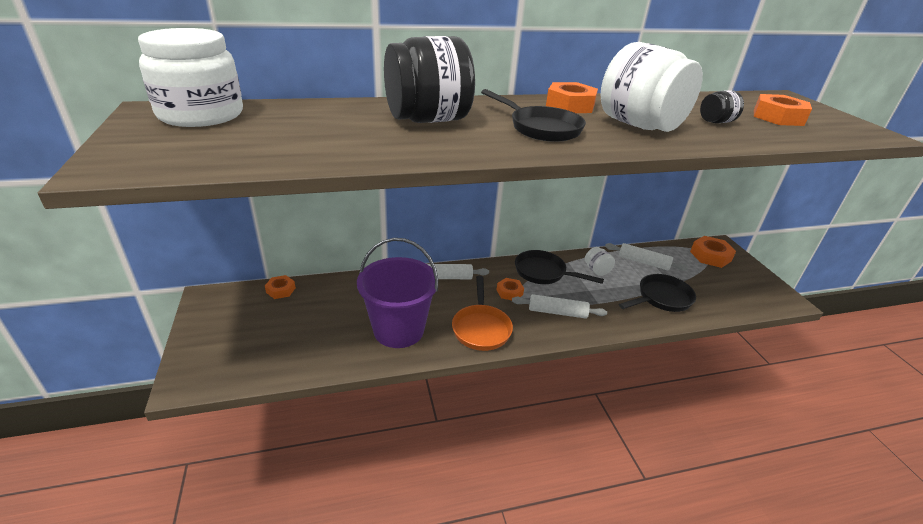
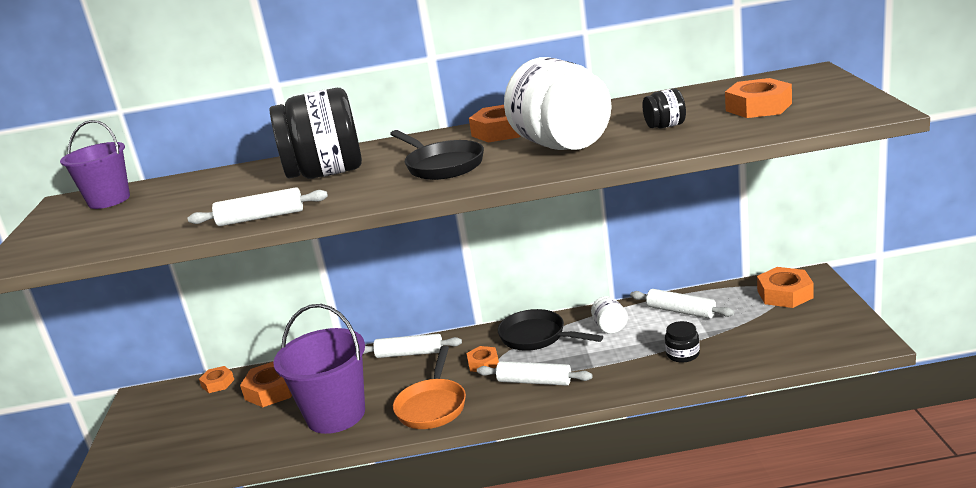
camera: 15 degrees right, 10 degrees down
white jar [138,28,243,127] -> purple bucket [60,120,130,209]
black pan [619,274,696,312] -> black jar [665,321,700,362]
none -> white rolling pin [188,187,328,226]
none -> orange nut [240,361,292,407]

